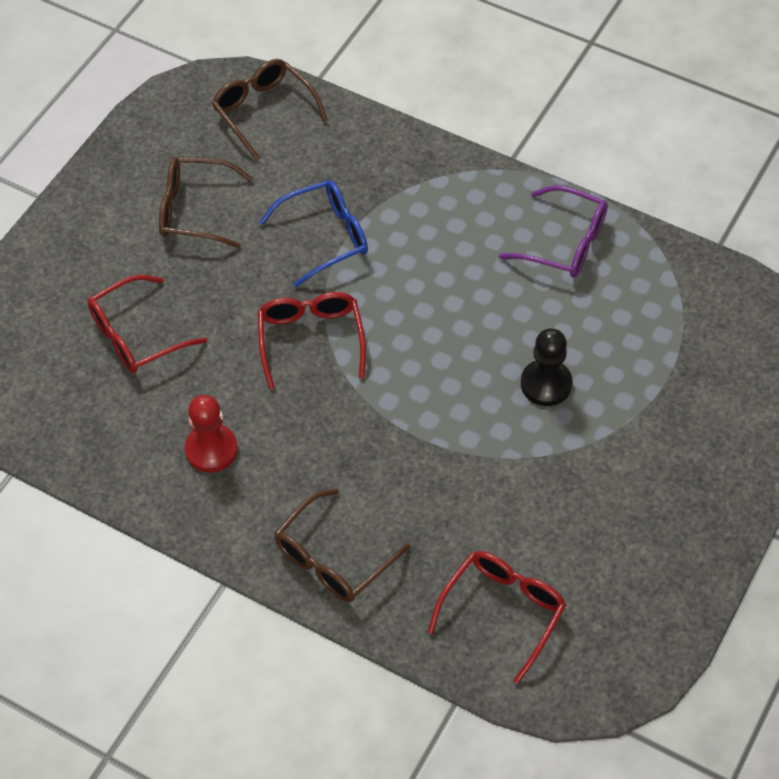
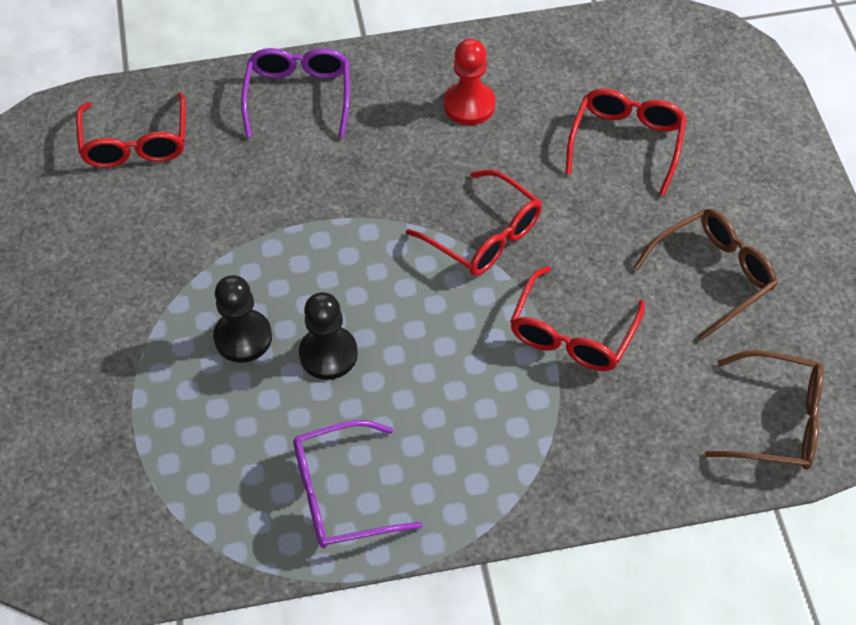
camera: 140 degrees right, 0 degrees up
blue glasses [259,180,368,287] -> red glasses [510,266,645,371]
brown glasses [274,489,410,602] -> purple glasses [241,48,350,138]
none -> black pawn [299,292,358,380]

